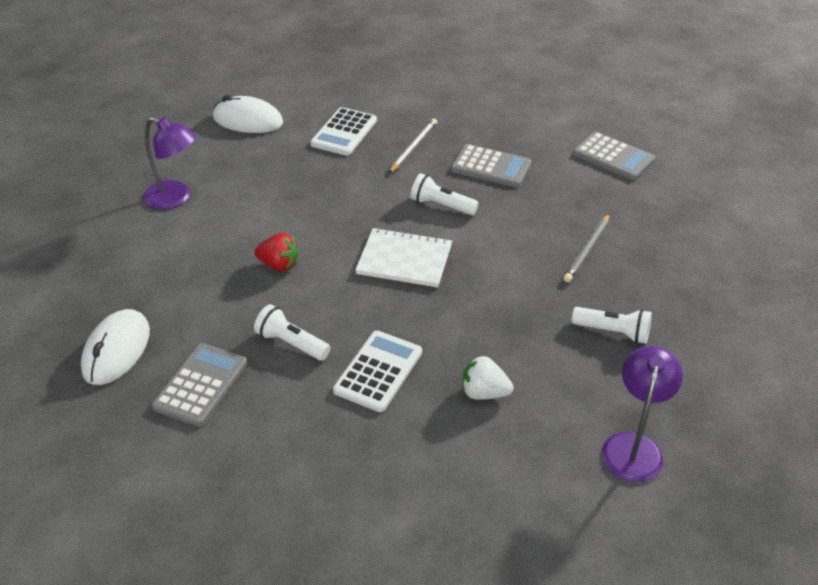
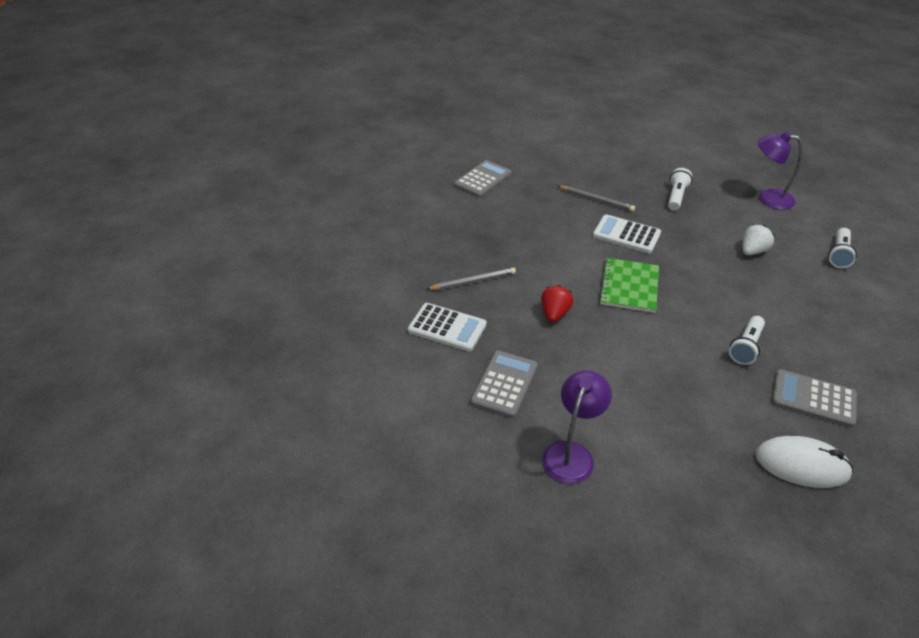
camera: 90 degrees left, 0 degrees up
white mouse [213,95,283,133] -> none
red strawberry [255,233,299,272] -> red strawberry moved to [541,285,574,322]
white calculator [333,331,422,412] -> white calculator moved to [593,214,661,253]
white notebook [355,228,452,287] -> green notebook [599,258,659,313]
grey pencil [388,118,437,174] -> grey pencil turned 135 degrees clockwise [426,267,516,290]
white flashlight [411,173,478,215] -> white flashlight moved to [828,228,857,268]
grey calculator [451,144,532,187] -> grey calculator moved to [470,351,538,418]
white strawberry [462,355,514,400] -> white strawberry turned 150 degrees counterclockwise [743,224,774,255]

